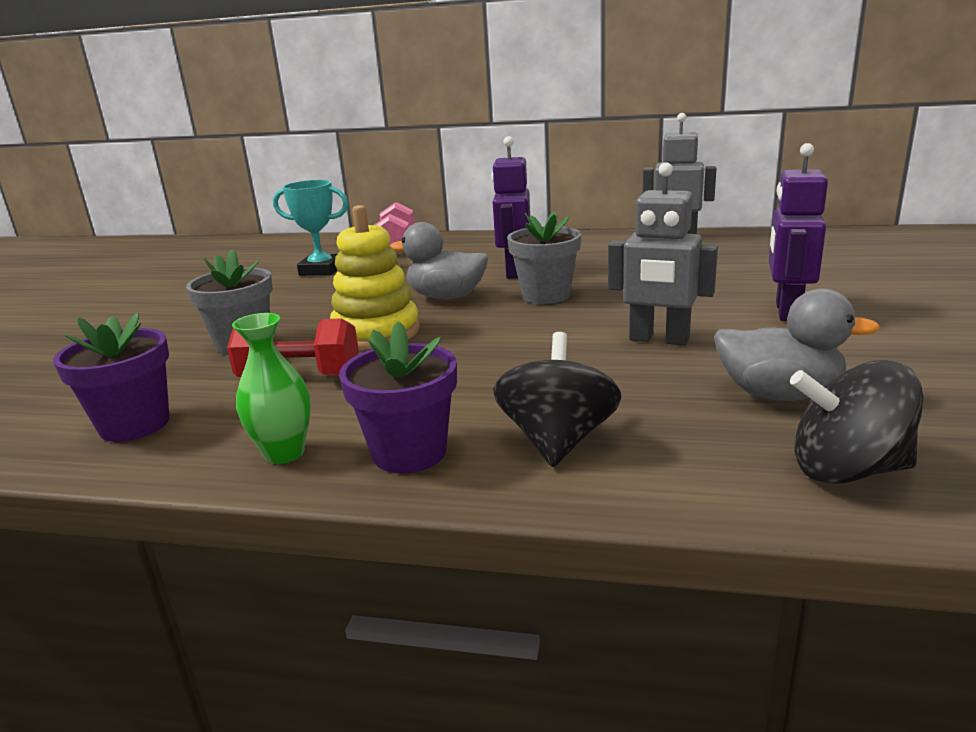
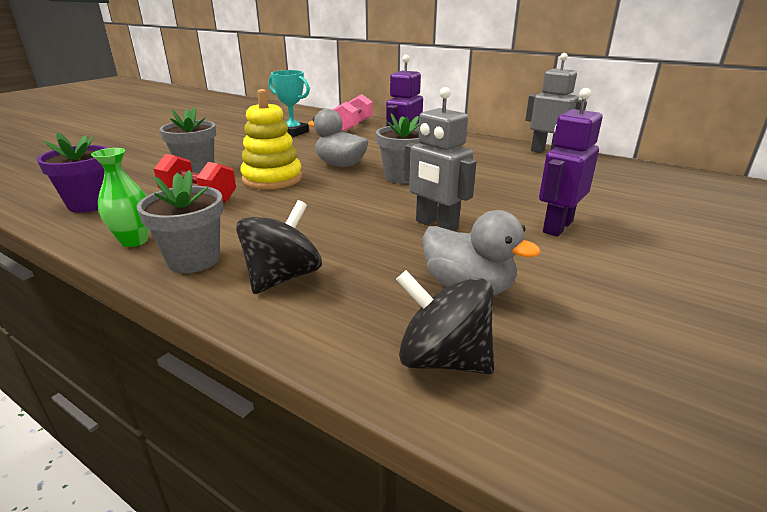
camera: 20 degrees right, 5 degrees up
purple flower pot [339,321,457,473] -> grey flower pot [137,170,223,273]

